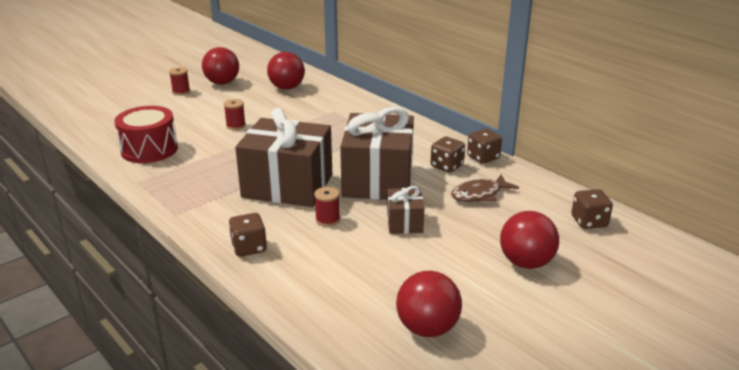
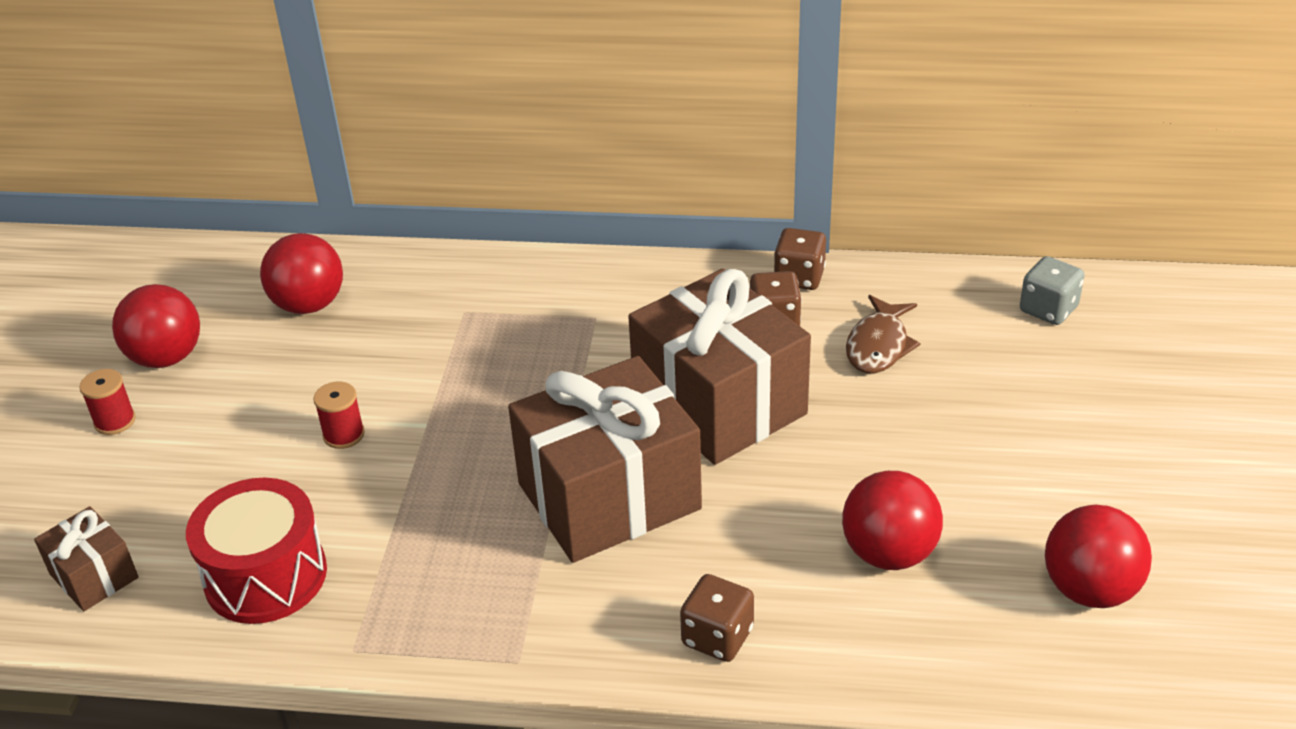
camera: 40 degrees left, 10 degrees up
red spool [314,187,340,227] -> none
brown gift [387,186,424,234] -> brown gift moved to [34,506,139,611]
red ball [500,211,559,269] -> red ball moved to [842,471,943,570]
brown dice [571,189,613,229] -> grey dice [1020,256,1085,325]

